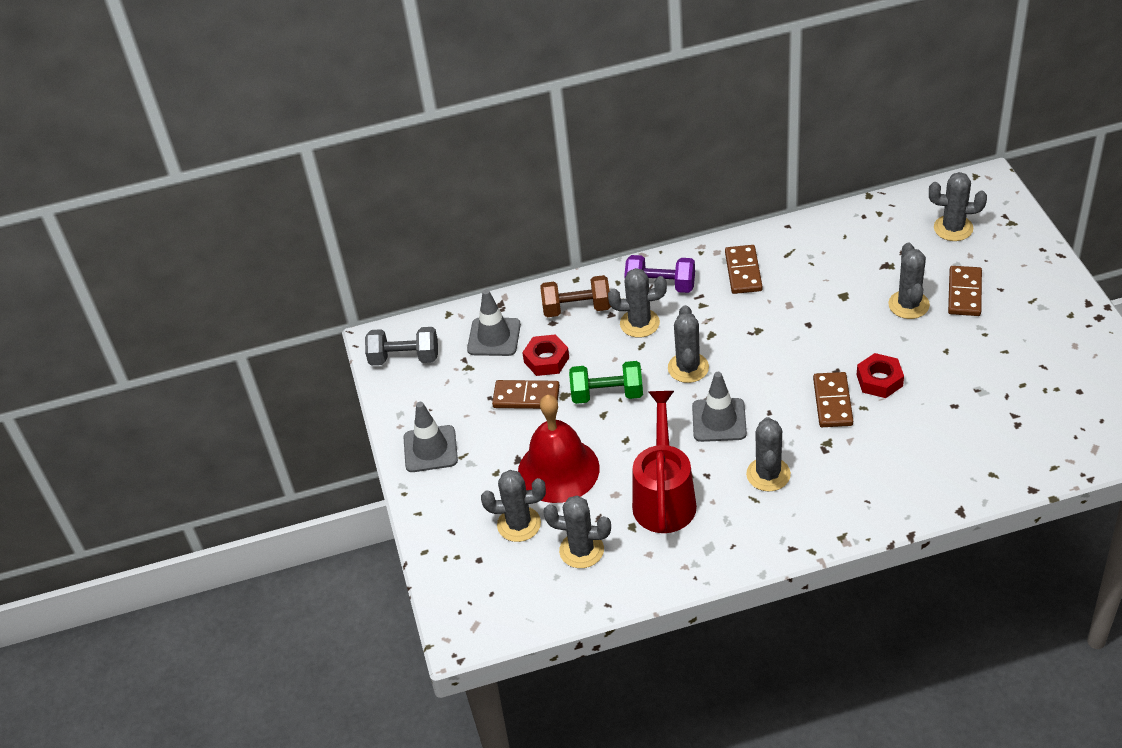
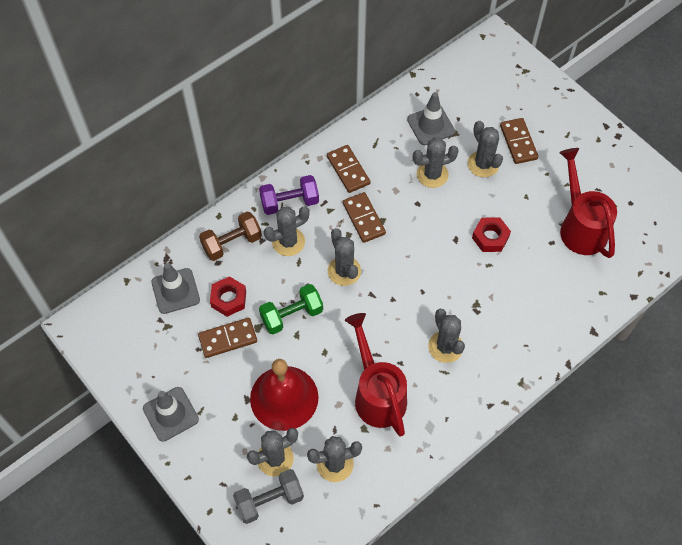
camera: 30 degrees left, 15 degrees up
grey dumbbell [365,327,438,365] -> grey dumbbell moved to [233,469,304,524]
grey traffic cone [692,372,747,442] -> grey traffic cone moved to [407,92,455,145]
brown domino [813,372,853,427] -> brown domino moved to [343,192,386,243]
grey cactus [929,172,987,241] -> grey cactus moved to [413,137,459,188]
none -> red watering can [559,148,617,258]

